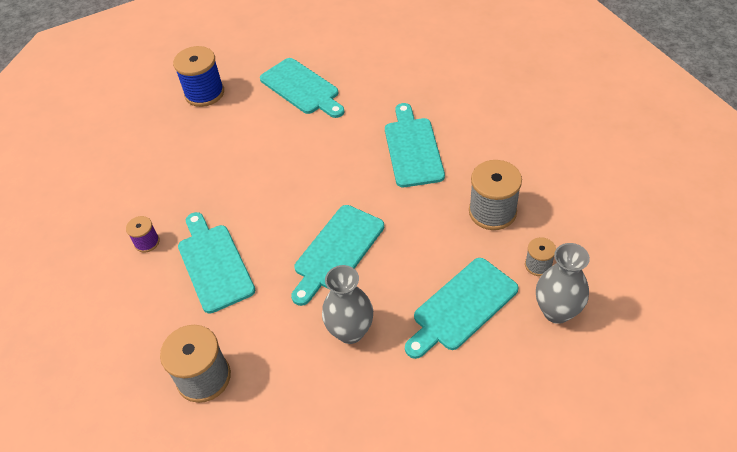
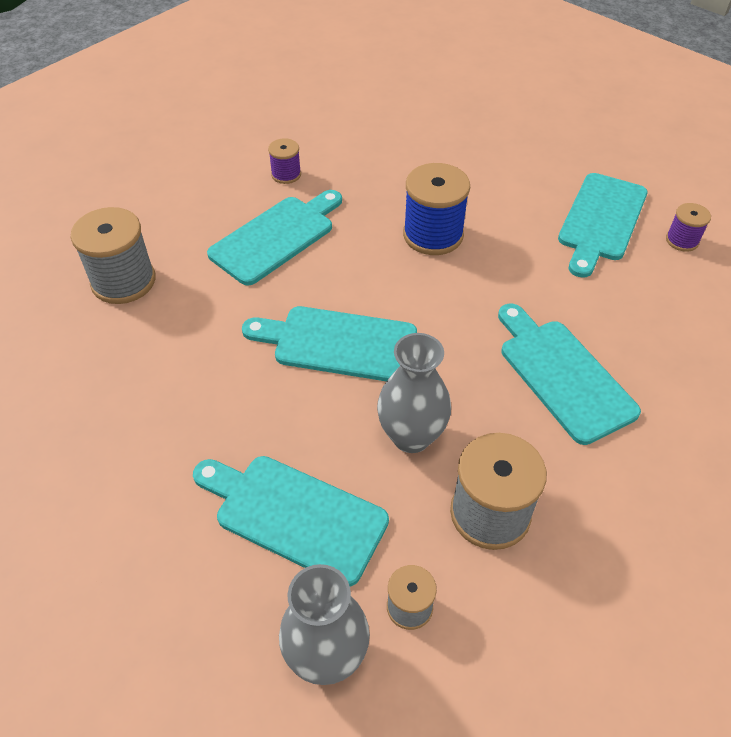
camera: 65 degrees right, 0 degrees up
blue spool [173,46,224,107] -> blue spool moved to [403,163,470,255]
grey vase [322,265,373,344] -> grey vase moved to [377,333,451,453]
turquoise cutting board [385,103,445,187] -> turquoise cutting board turned 90 degrees counterclockwise [498,303,641,445]
none -> purple spool [666,203,711,252]

